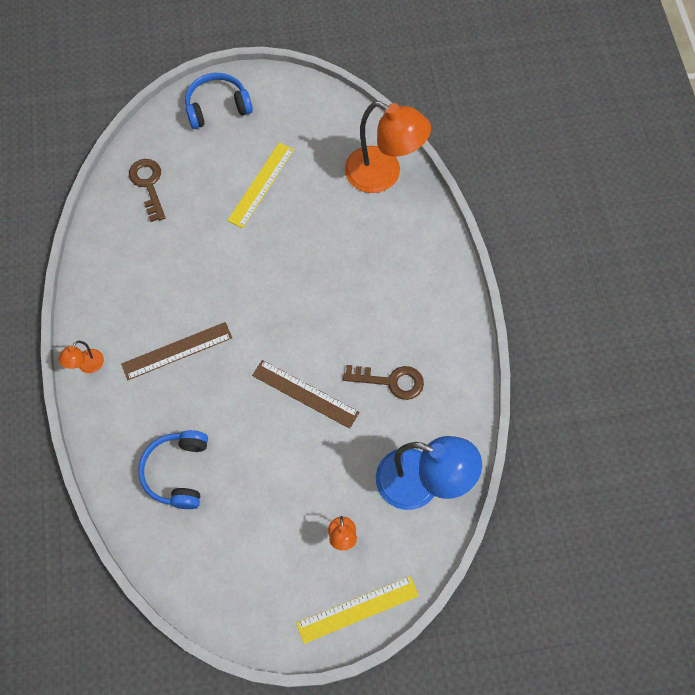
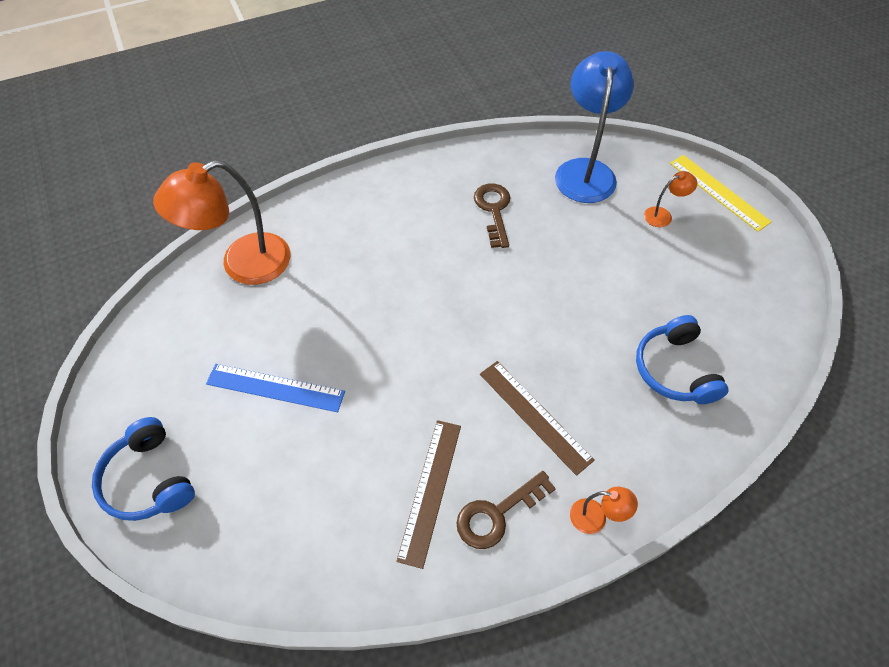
camera: 105 degrees left, 10 degrees down
brown key [129,159,166,222] -> brown key moved to [456,471,556,549]
blue headphones [138,430,208,509] -> blue headphones turned 90 degrees clockwise [636,315,728,404]
yellow ruler [227,143,294,228] -> blue ruler [206,364,345,412]
brown ruler [252,360,359,429] -> brown ruler moved to [396,420,461,569]
orange lamp [345,101,431,193] -> orange lamp turned 135 degrees counterclockwise [153,160,290,285]

